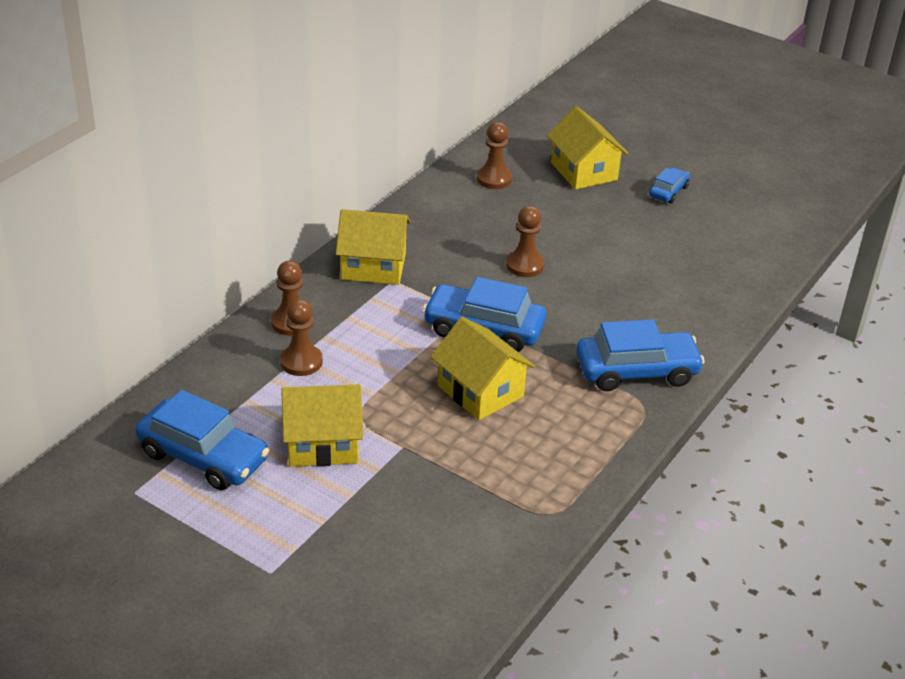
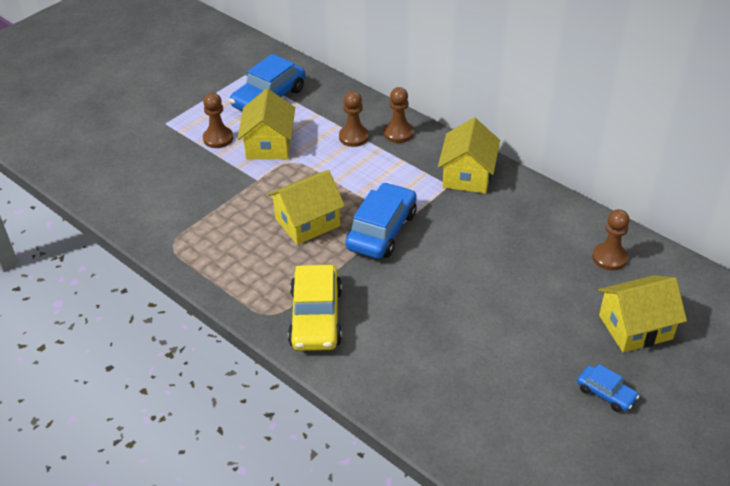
camera: 100 degrees right, 5 degrees up
brown pawn [506,206,545,277] -> brown pawn moved to [203,93,233,148]
blue car [576,319,705,391] -> yellow car [288,265,342,351]

